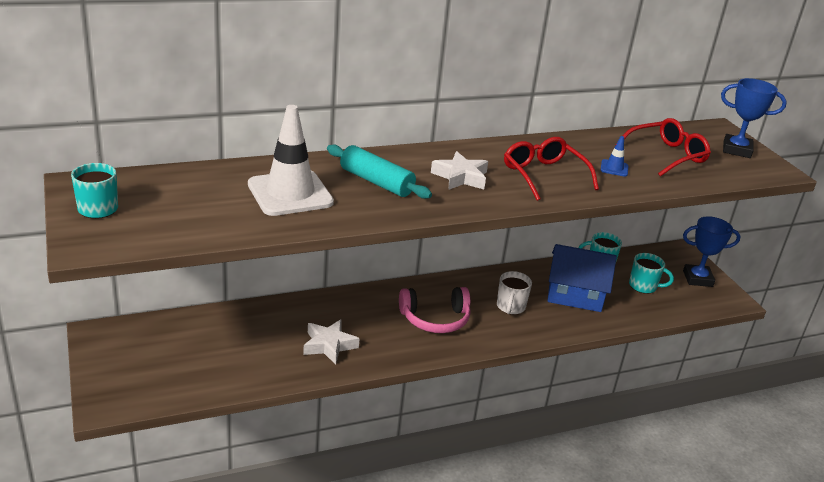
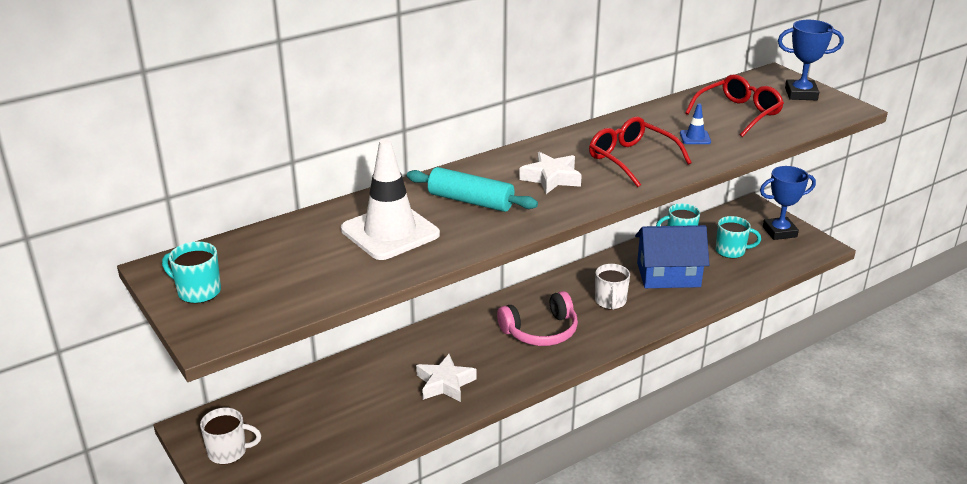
camera: 10 degrees left, 0 degrees up
none -> white mug [200,407,261,465]

